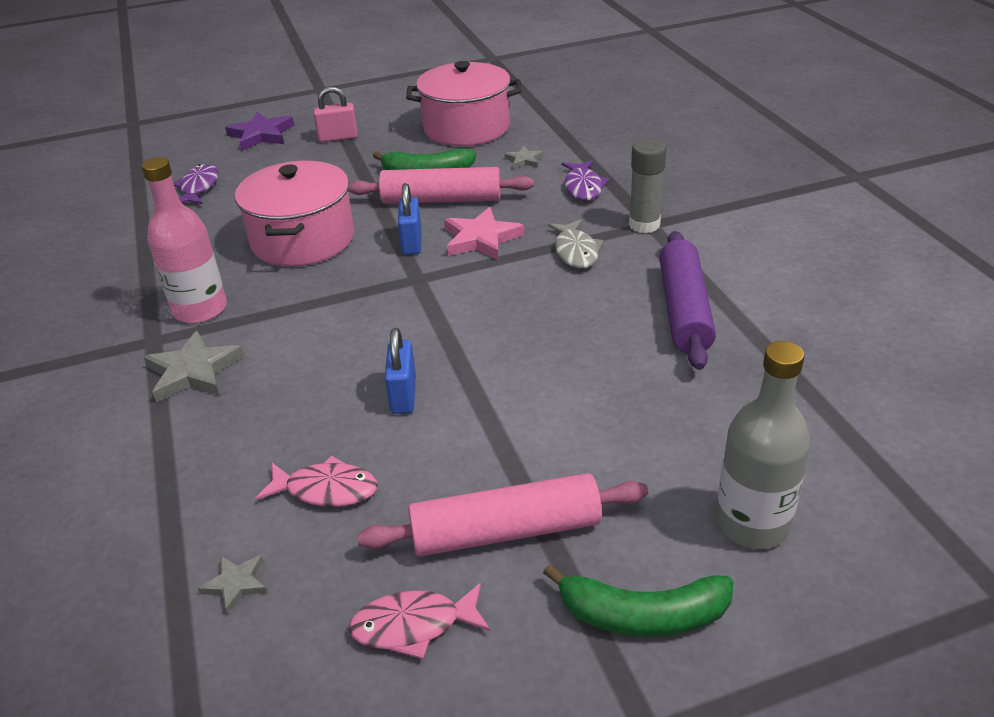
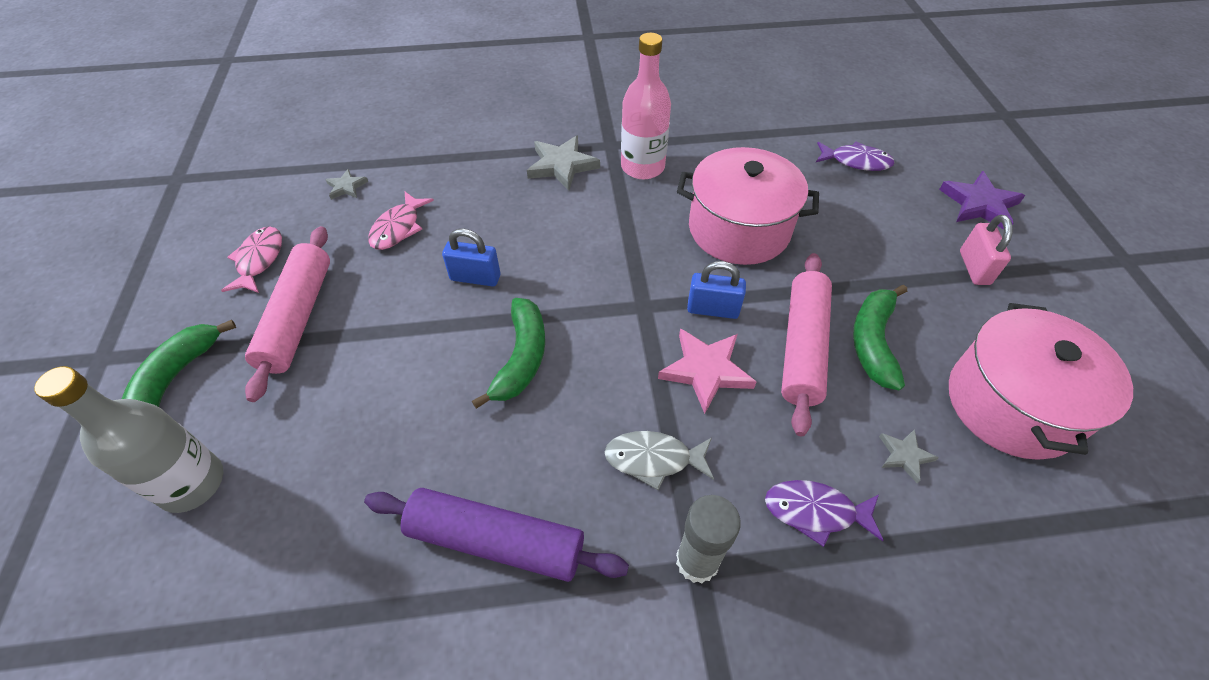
camera: 100 degrees right, 15 degrees up
none -> green banana [472,298,545,409]

